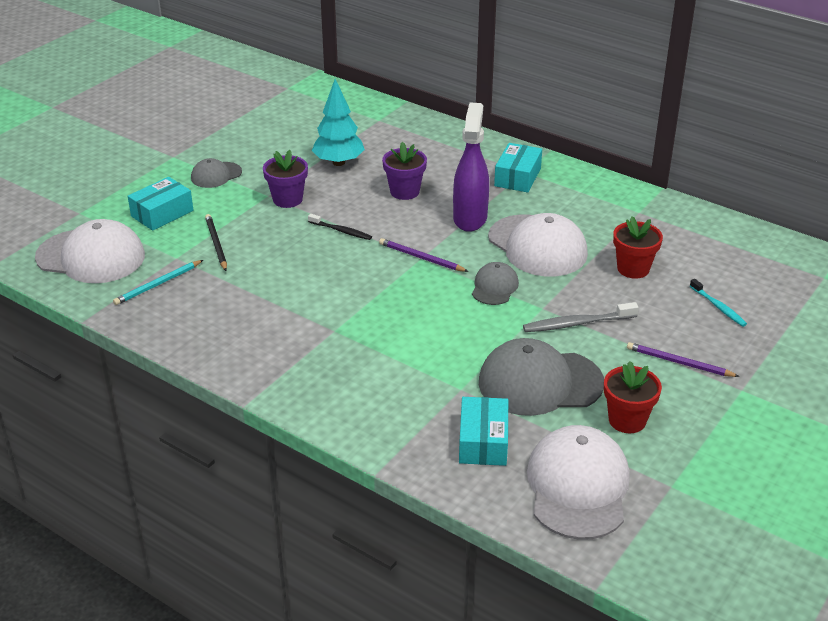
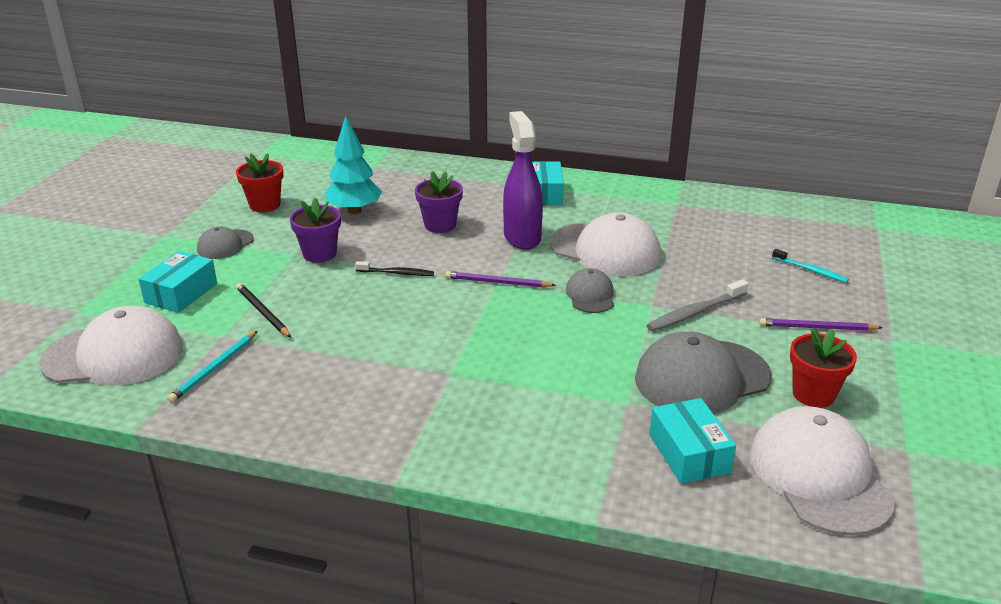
camera: 20 degrees left, 5 degrees down
red flower pot [613,216,663,279] -> red flower pot moved to [236,153,283,212]

